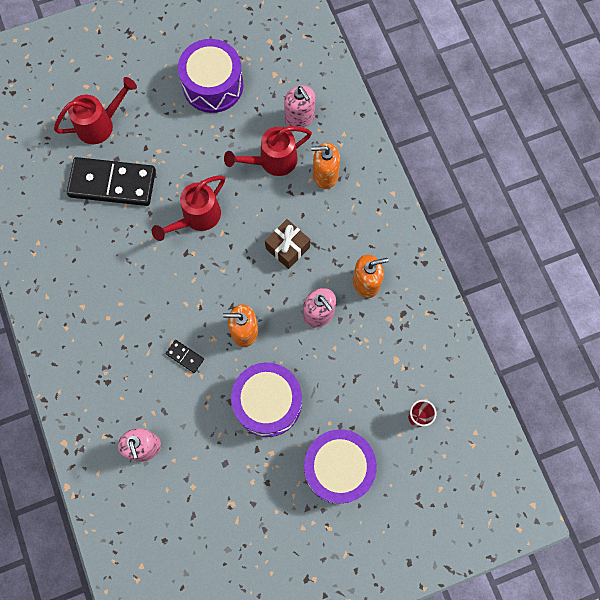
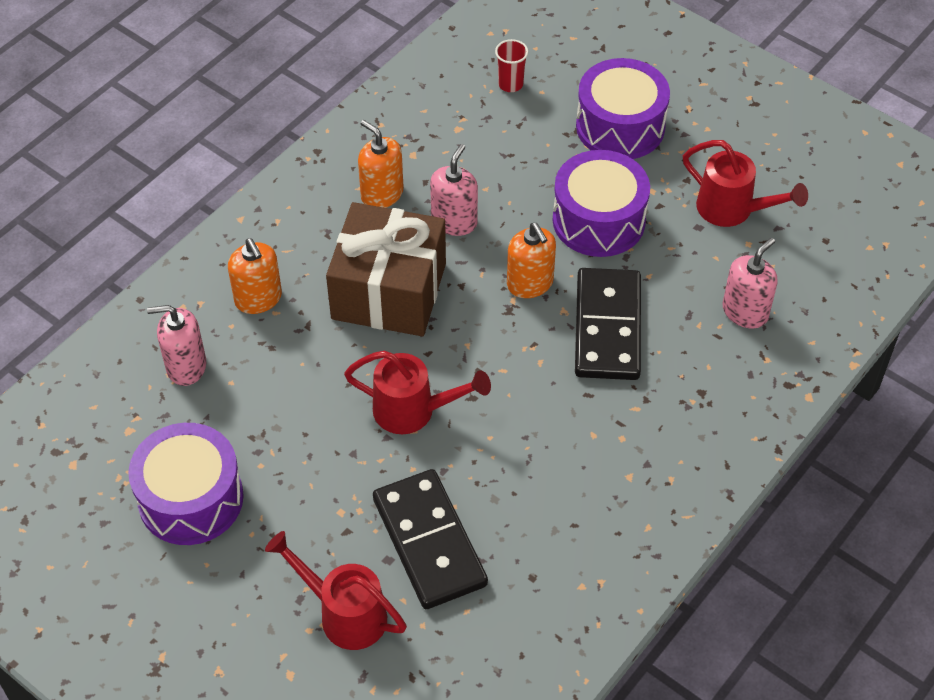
camera: 120 degrees left, 20 degrees down
black domino [166,340,204,373] -> black domino [575,268,641,380], size x2.45
red watering can [224,126,312,176] -> red watering can moved to [683,140,808,227]
brown gift [265,219,310,269] -> brown gift [326,202,446,336], size x2.01
pink soap dispenser [284,86,315,128] -> pink soap dispenser turned 120 degrees counterclockwise [147,305,206,386]

